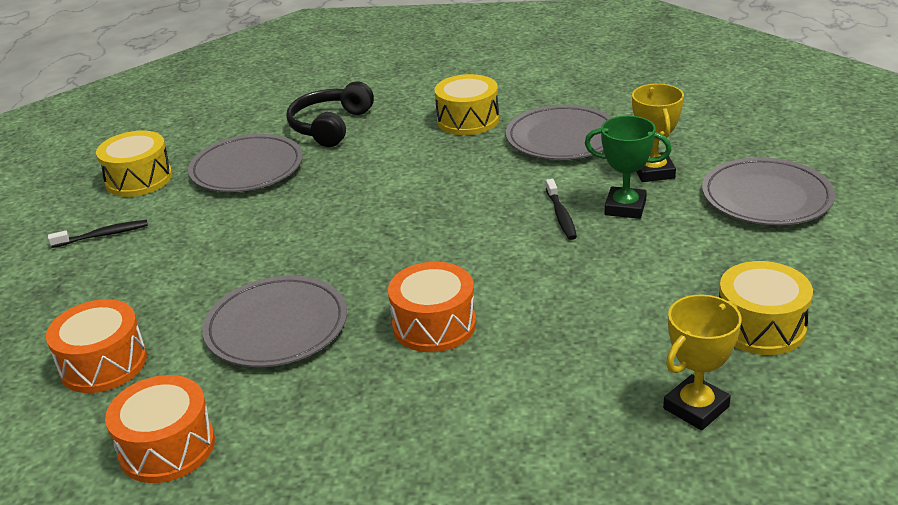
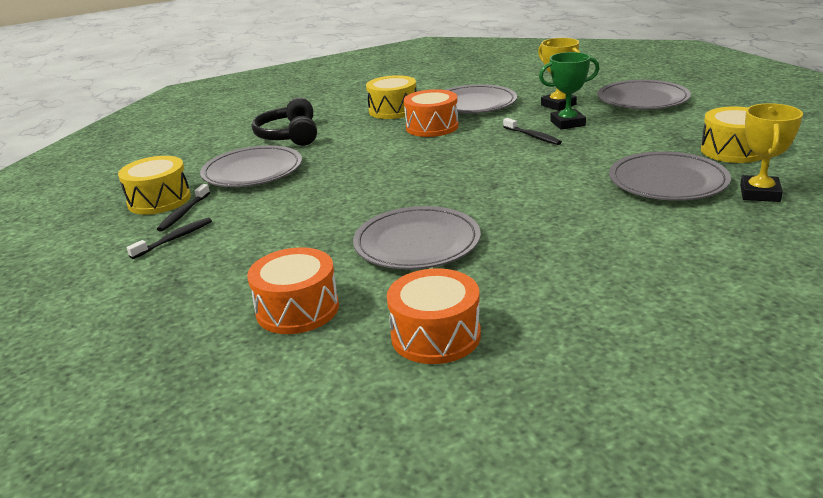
camera: 30 degrees left, 5 degrees down
orange drum [388,262,476,352] -> orange drum moved to [404,89,459,137]
none -> black toothbrush [157,184,210,232]
none -> grey plate [609,151,731,200]

